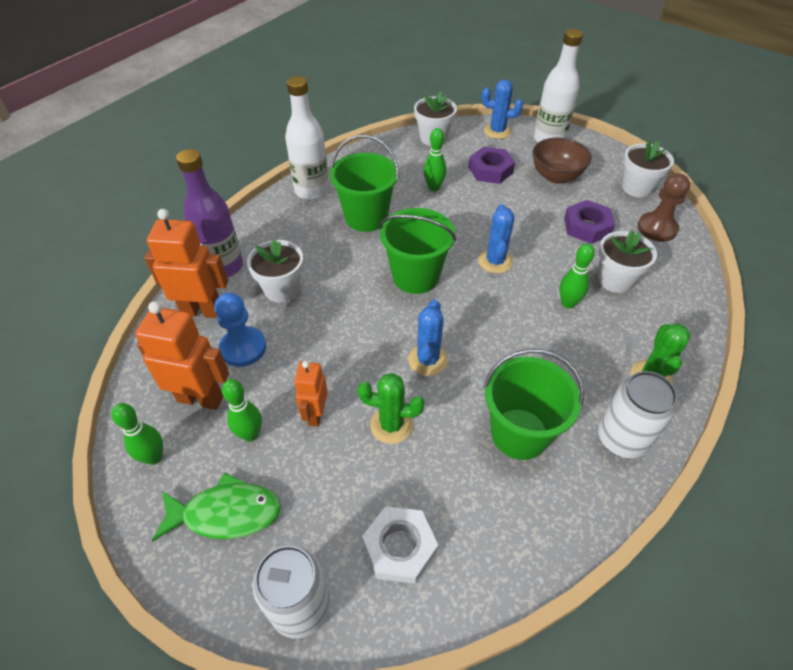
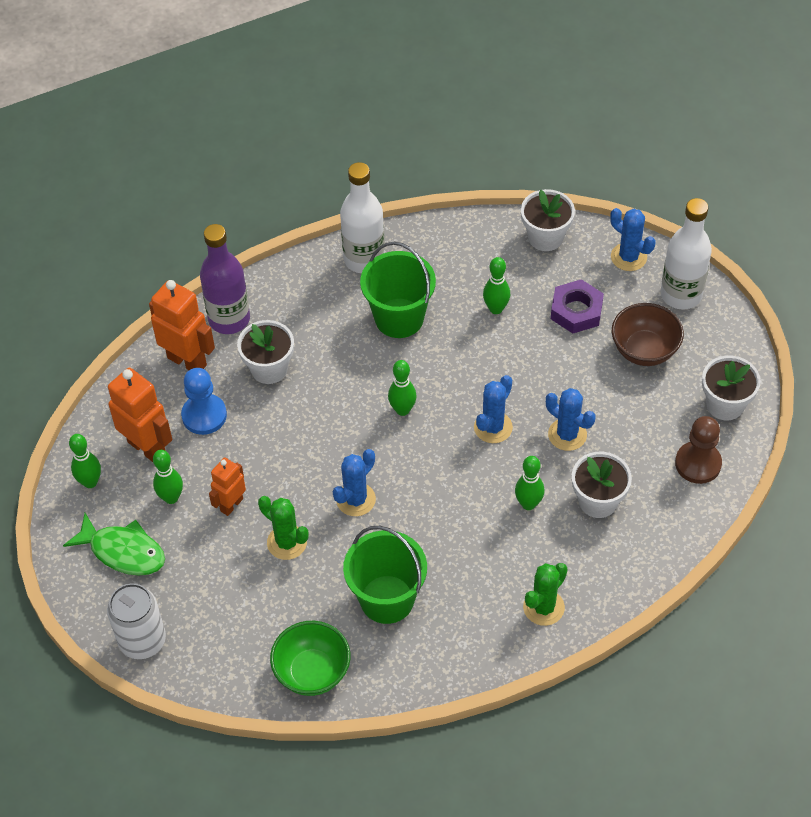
camera: 30 degrees right, 5 degrees up
white nut [362,506,438,584] -> none
green bucket [379,208,456,294] -> green bowling pin [388,360,417,416]
purple nut [564,200,615,244] -> none
white can [598,371,677,458] -> none
none -> green bowl [270,621,350,696]
none -> blue cactus [546,388,595,451]

